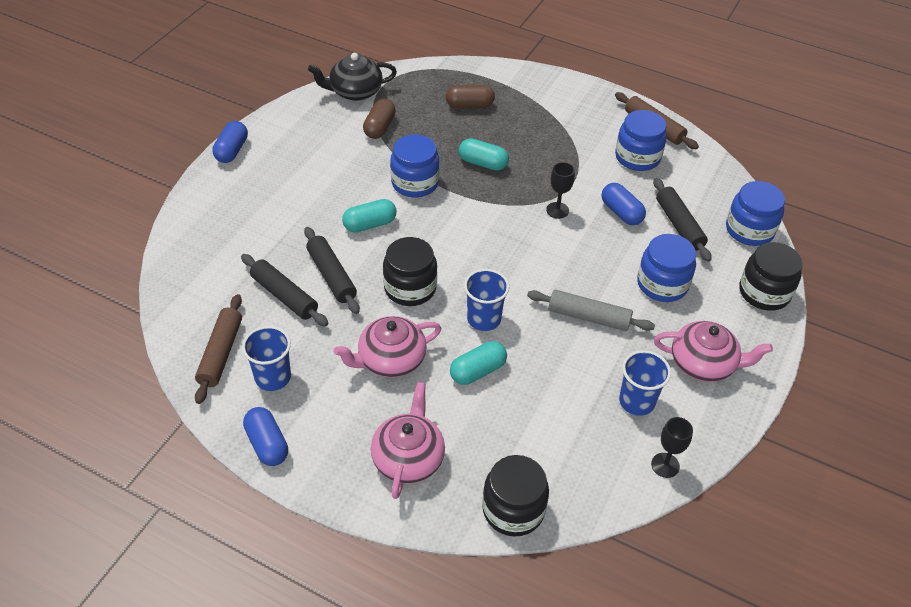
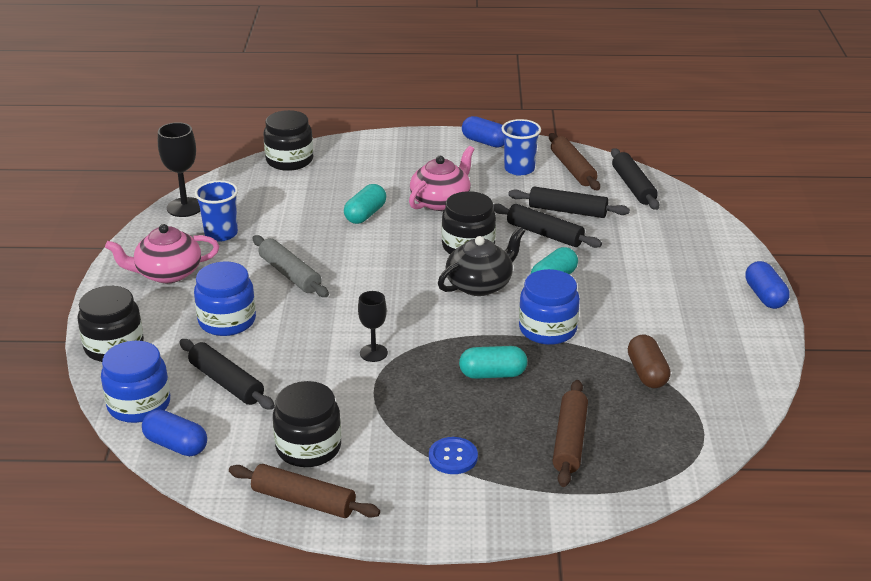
camera: 155 degrees right, 15 degrees down
black teapot [308,53,397,101] -> black teapot moved to [438,227,525,296]
pink teapot [371,382,445,499] -> none
brown capsule [446,85,495,108] -> brown rolling pin [552,380,588,487]
blue cup [464,269,509,331] -> none
grey rolling pin [527,290,655,331] -> grey rolling pin turned 60 degrees clockwise [253,235,329,297]
blue capsule [602,183,646,225] -> blue capsule moved to [142,409,207,456]
blue jar [615,110,667,171] -> black jar [273,381,341,467]
black goblet [651,417,693,478] -> black goblet [158,122,200,217], size x1.52
none -> blue button [429,437,478,474]
none -> black rolling pin [611,148,660,210]

